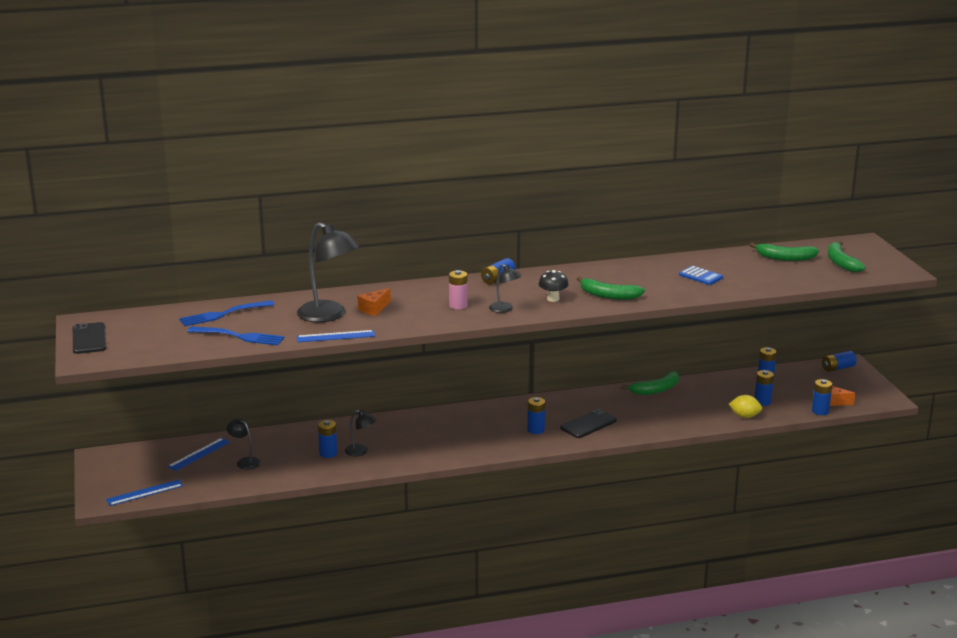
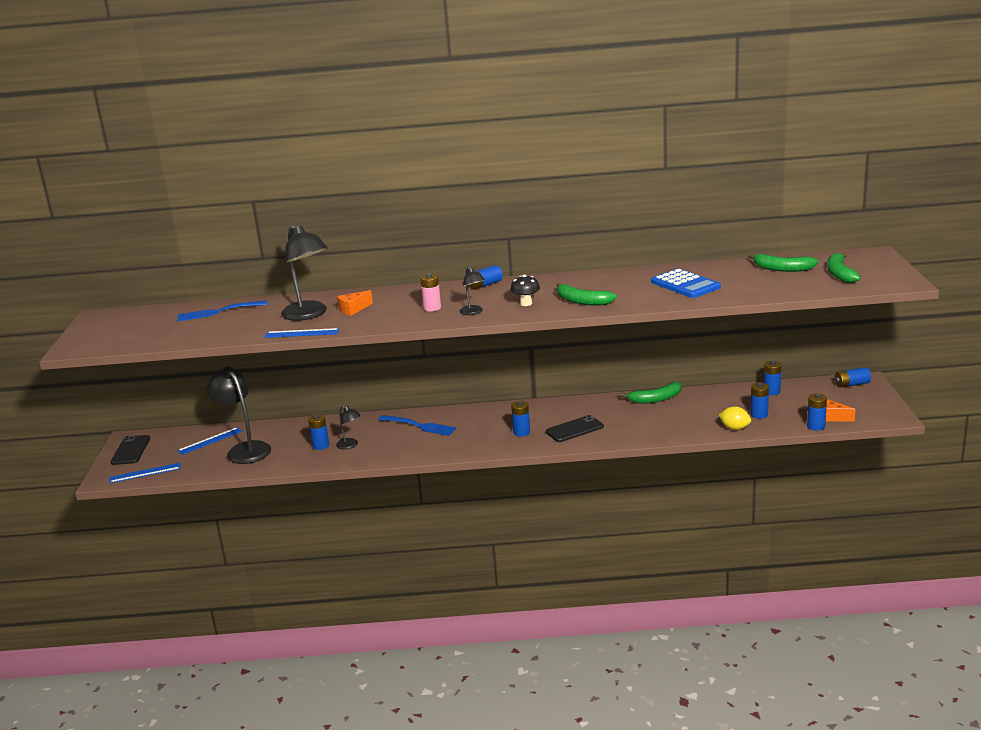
camera: 15 degrees right, 0 degrees up
black phone [73,322,106,354] -> black phone moved to [111,435,150,465]
blue fork [187,327,284,345] -> blue fork moved to [378,415,457,436]
black lamp [226,418,261,469] -> black lamp [206,367,271,464], size x2.00
blue calculator [679,266,723,285] -> blue calculator [651,268,721,298], size x1.60

